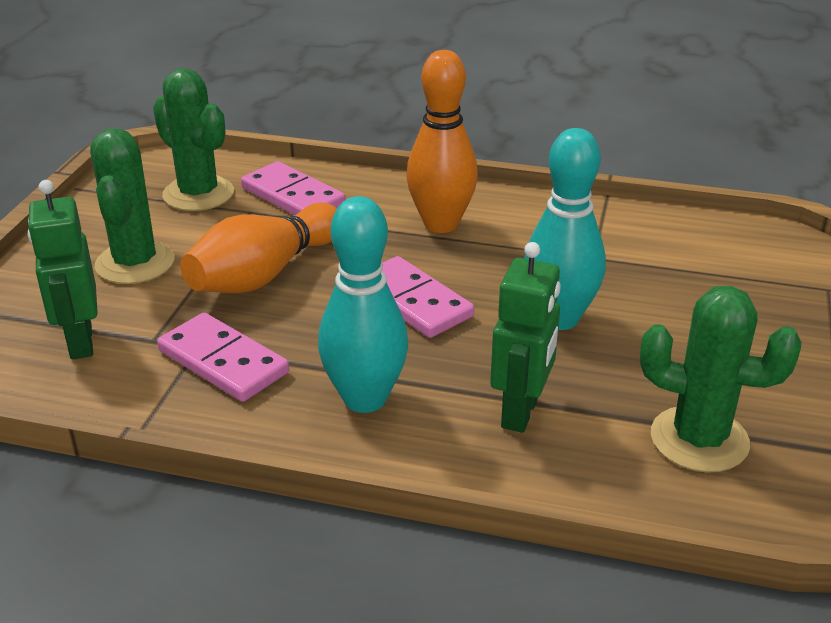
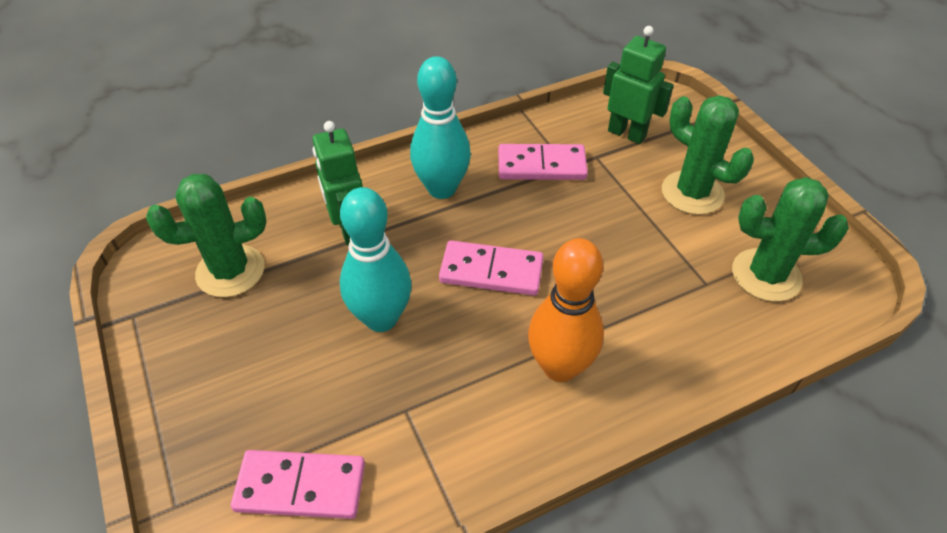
camera: 140 degrees right, 15 degrees up
orange bowling pin [180,202,337,293] -> none
pink domino [241,161,346,215] -> pink domino moved to [231,450,365,519]

